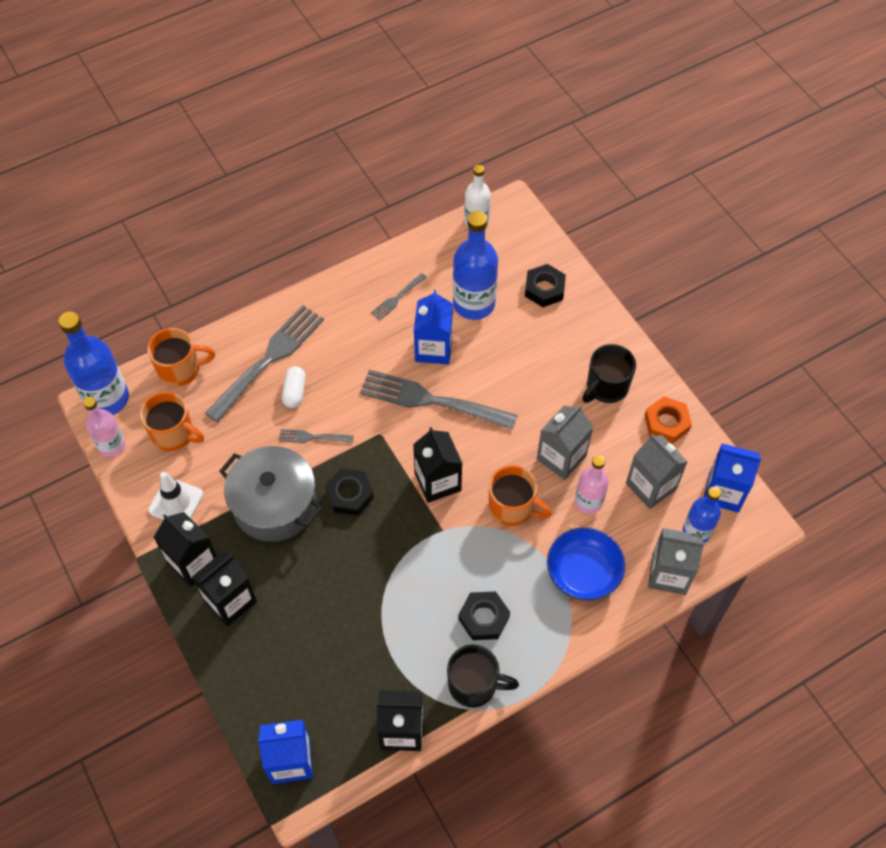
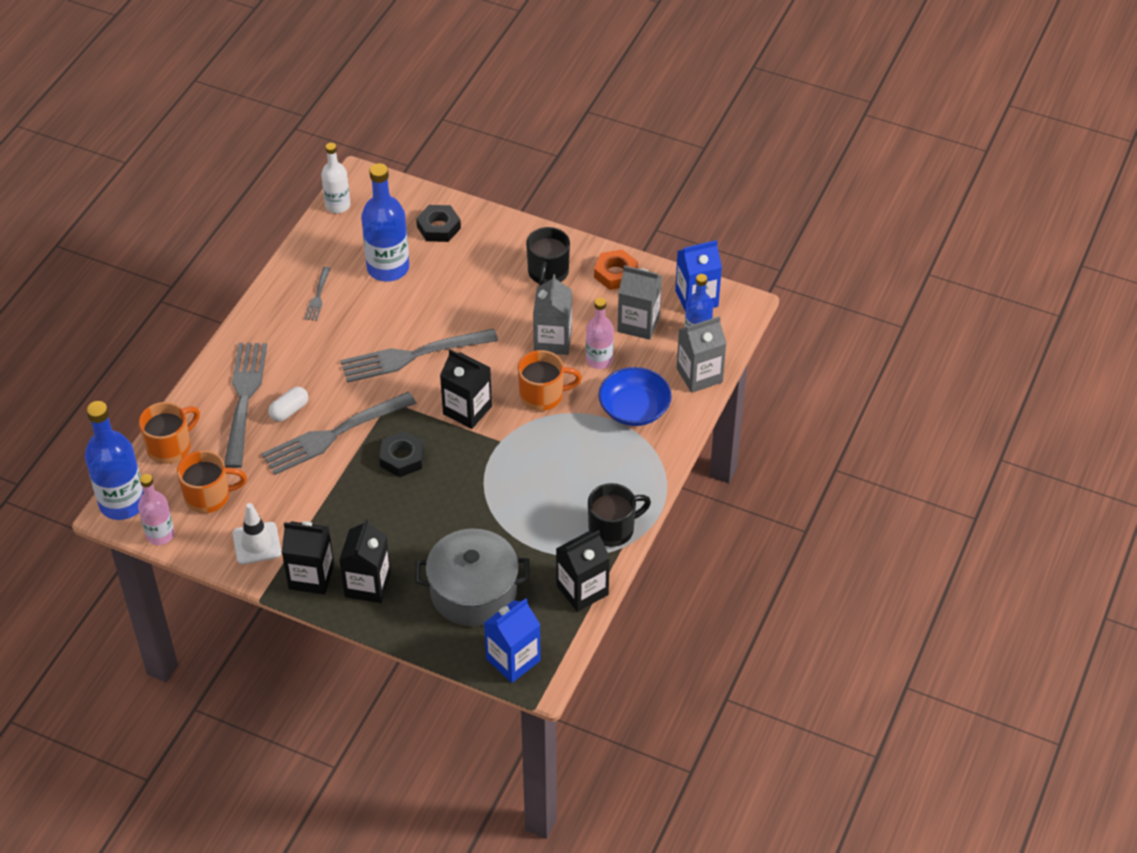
camera: 35 degrees left, 10 degrees down
grey pot [219,446,322,542] -> grey pot moved to [415,529,530,626]
grey fork [279,429,354,443] -> grey fork [262,392,416,475], size x2.17
white capsule [282,366,306,408] -> white capsule turned 75 degrees clockwise [268,387,308,422]
blue carton [414,290,453,364] -> none
black nut [458,591,510,640] -> none

